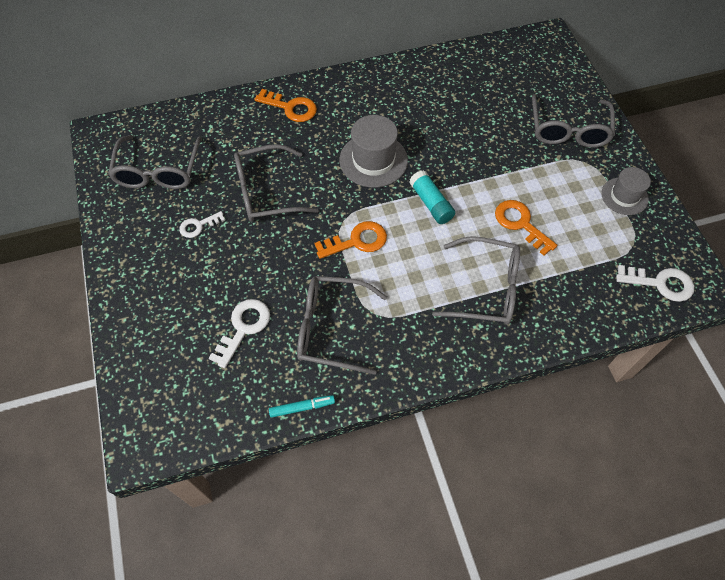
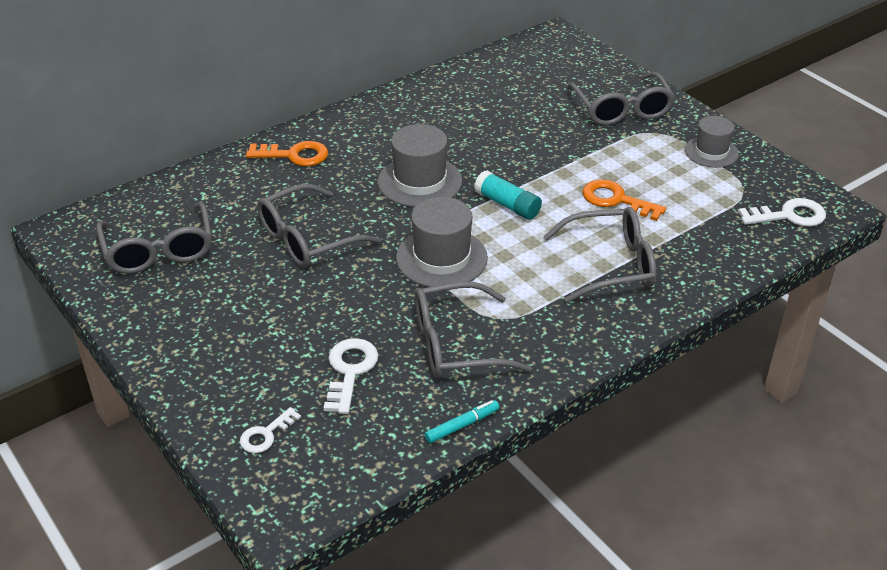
camera: 20 degrees left, 20 degrees down
white key [179,211,225,238] -> white key moved to [240,407,301,453]
orange key [315,221,387,259] -> grey hat [396,197,488,287]

